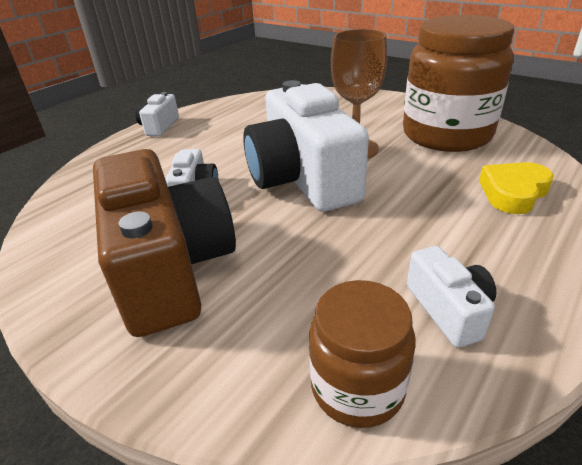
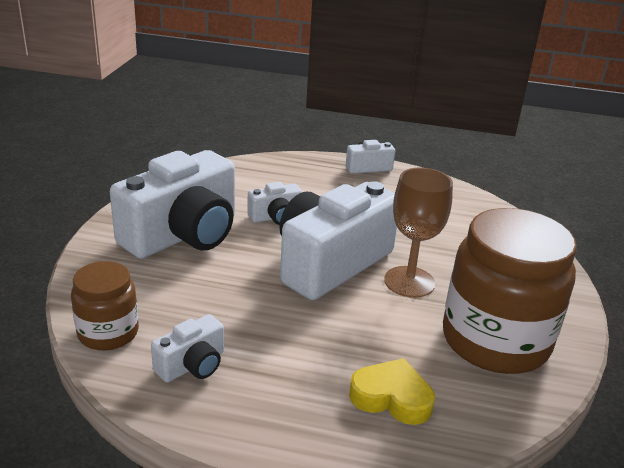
camera: 60 degrees right, 5 degrees down
brown camera [93,149,236,337] -> white camera [110,150,235,259]

